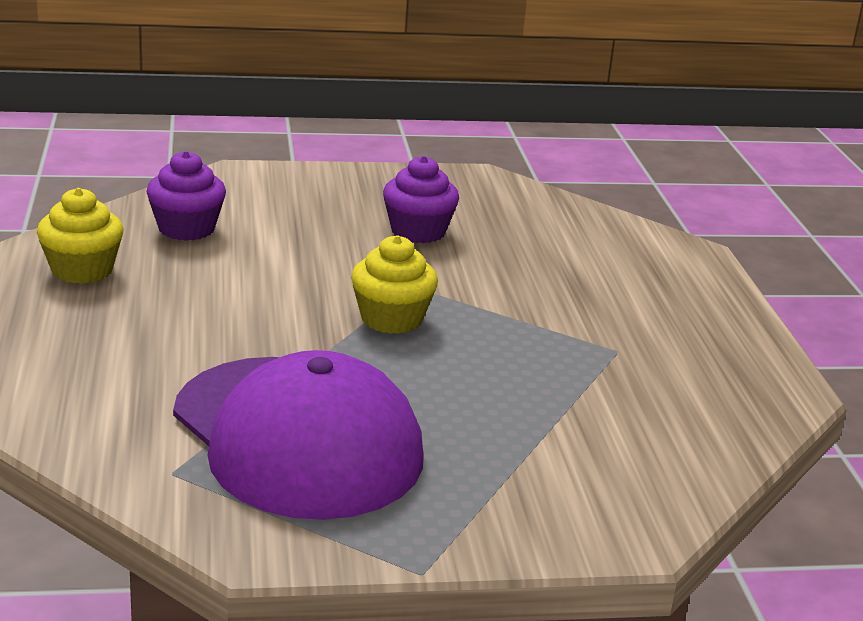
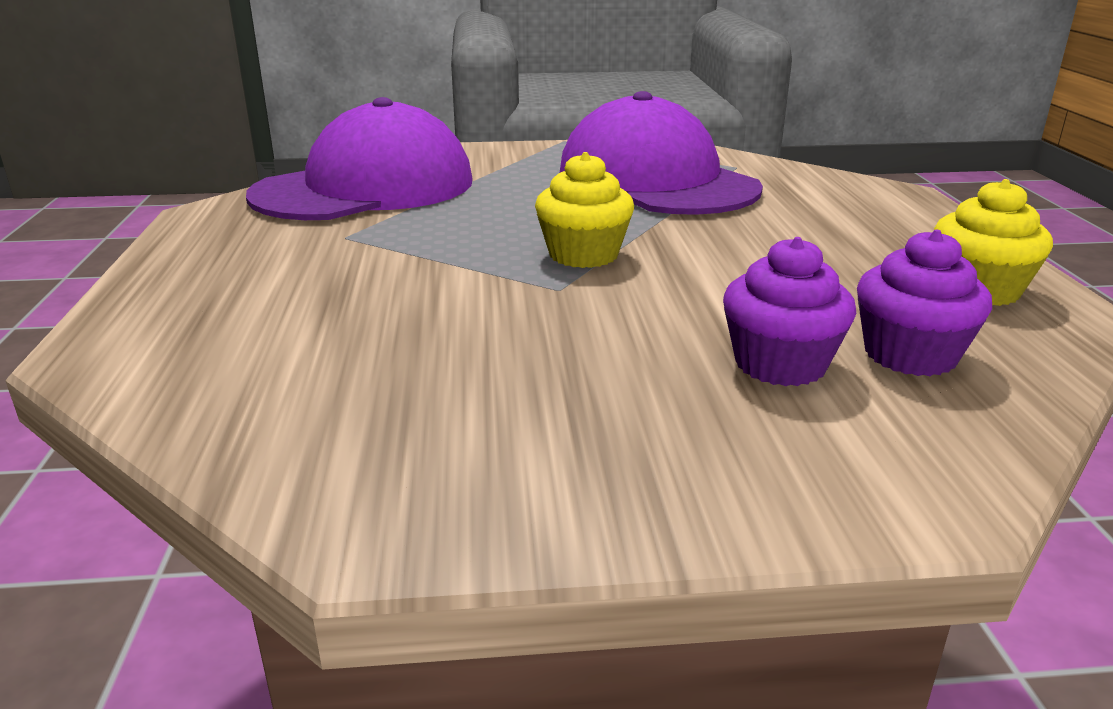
camera: 175 degrees left, 0 degrees up
purple cupcake [383,156,459,243] -> purple cupcake moved to [723,237,856,386]
none -> purple cap [246,97,473,220]

